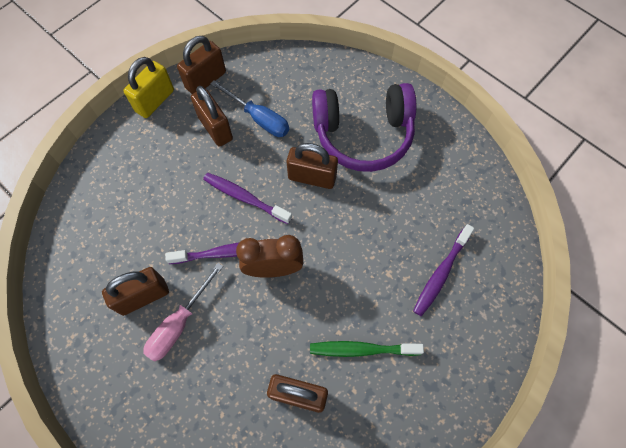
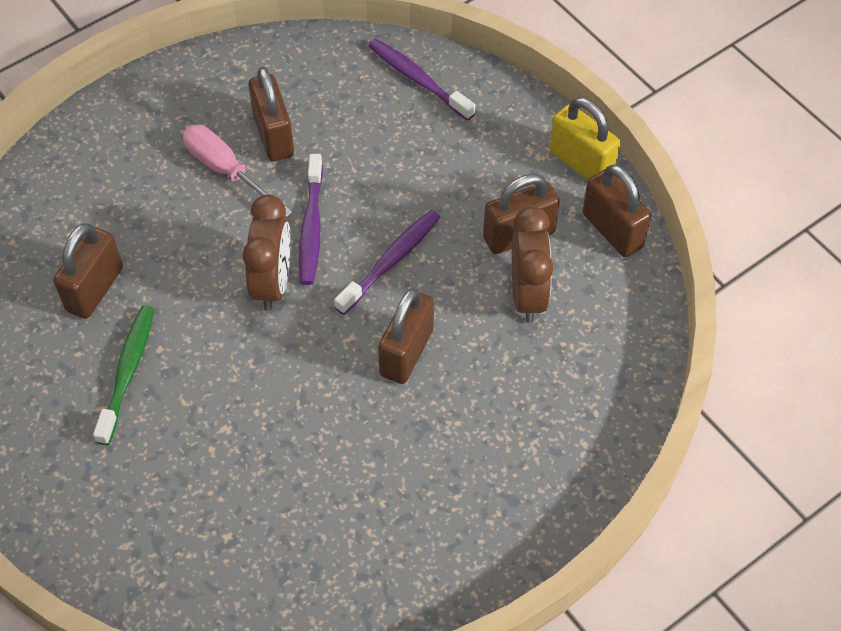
camera: 100 degrees right, 10 degrees down
blue screwdriver [210,80,289,137] -> brown clock [512,206,554,323]
purple headphones [312,83,417,172] -> none
purple toothbrush [413,224,474,316] -> purple toothbrush moved to [368,39,475,121]

